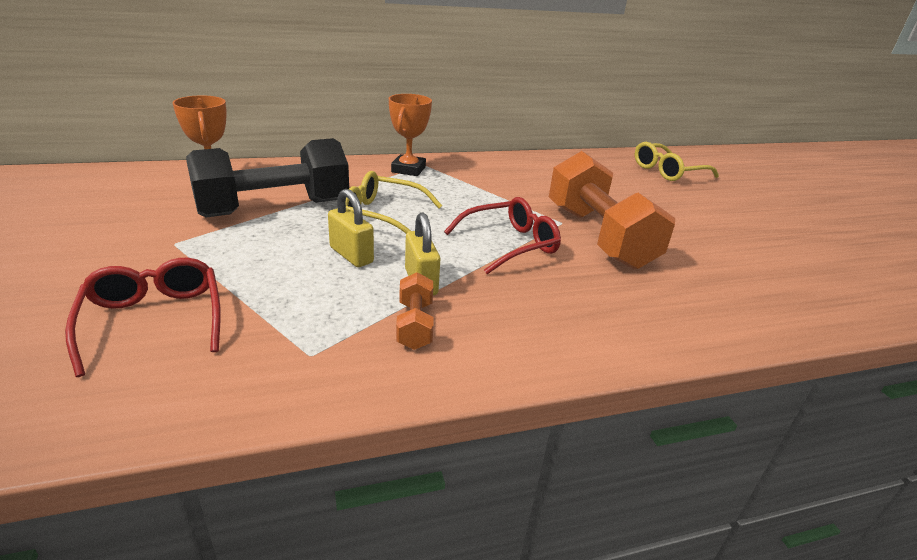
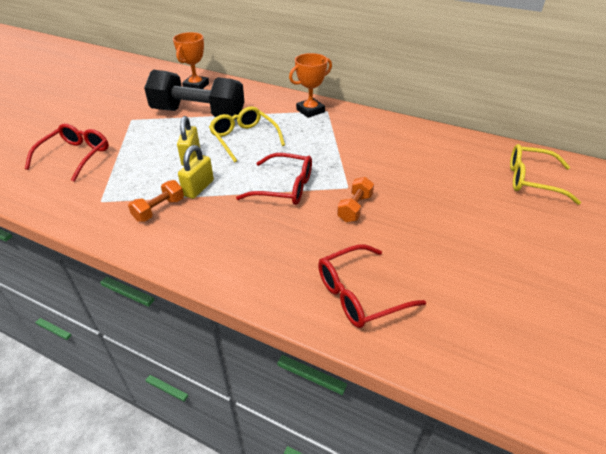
camera: 45 degrees right, 10 degrees up
orange dumbbell [549,151,675,270] -> orange dumbbell [337,177,374,222], size x0.44
none -> red glasses [318,244,426,328]

